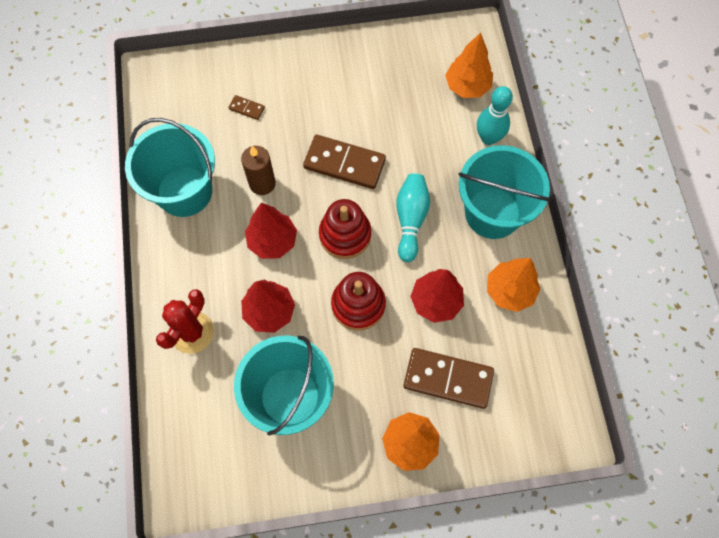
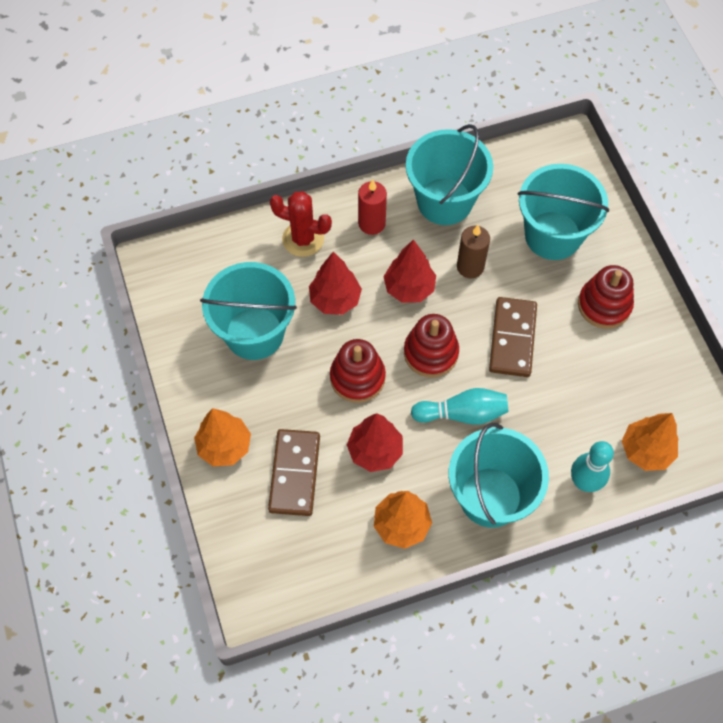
camera: 80 degrees right, 5 degrees down
brown domino [228,95,265,120] -> turquoise bucket [518,164,609,260]
none -> red candle [358,179,387,235]
none -> red stacking toy [578,265,634,329]

